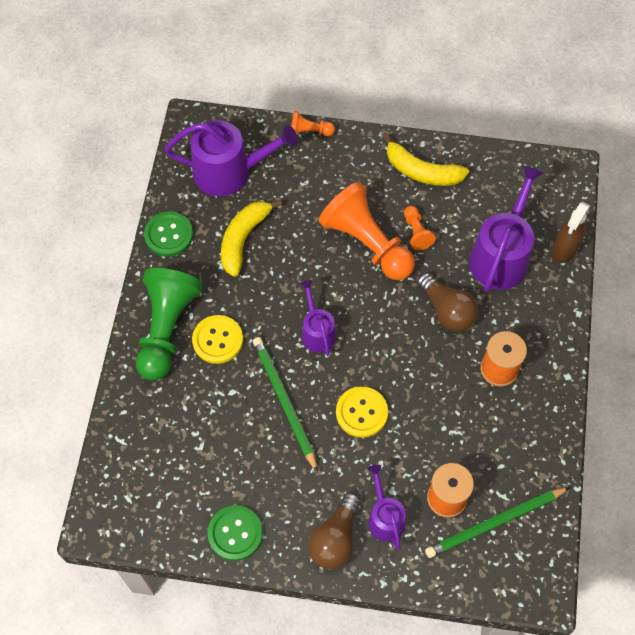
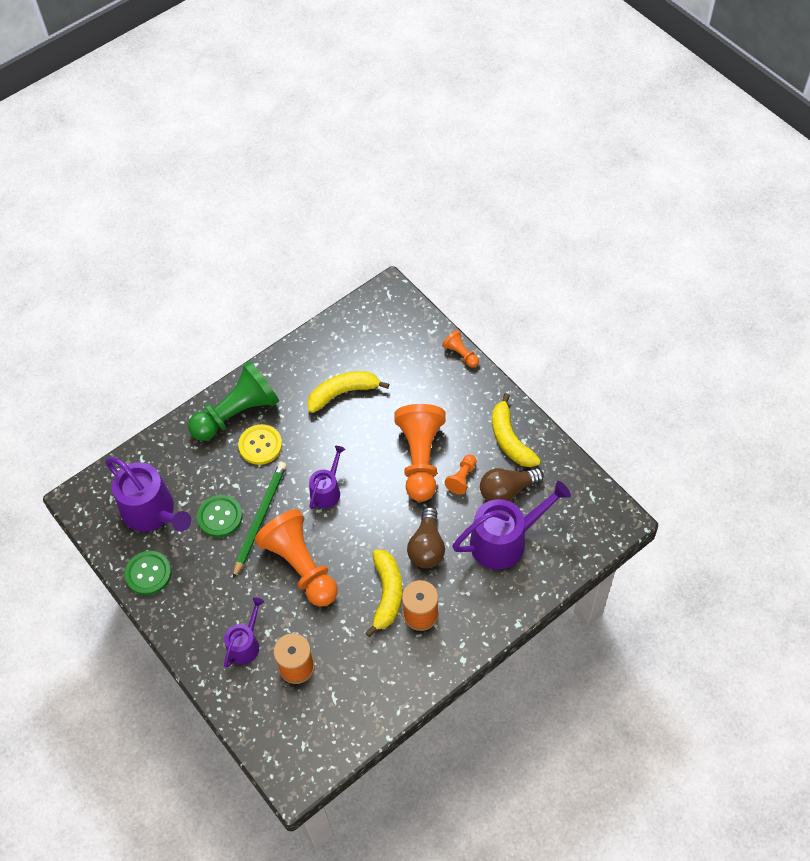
camera: 45 degrees right, 5 degrees down
green button [144,211,193,257] -> green button moved to [197,495,243,538]
purple watering can [164,120,298,196] -> purple watering can moved to [105,457,191,532]
brown light bulb [308,492,361,569] -> brown light bulb moved to [480,468,544,502]
yellow button [336,386,388,438] -> orange pawn [254,509,338,607]
green pencil [425,487,570,558] -> none
brown spray bottle [552,202,590,263] -> none
none -> yellow banana [365,549,402,637]

